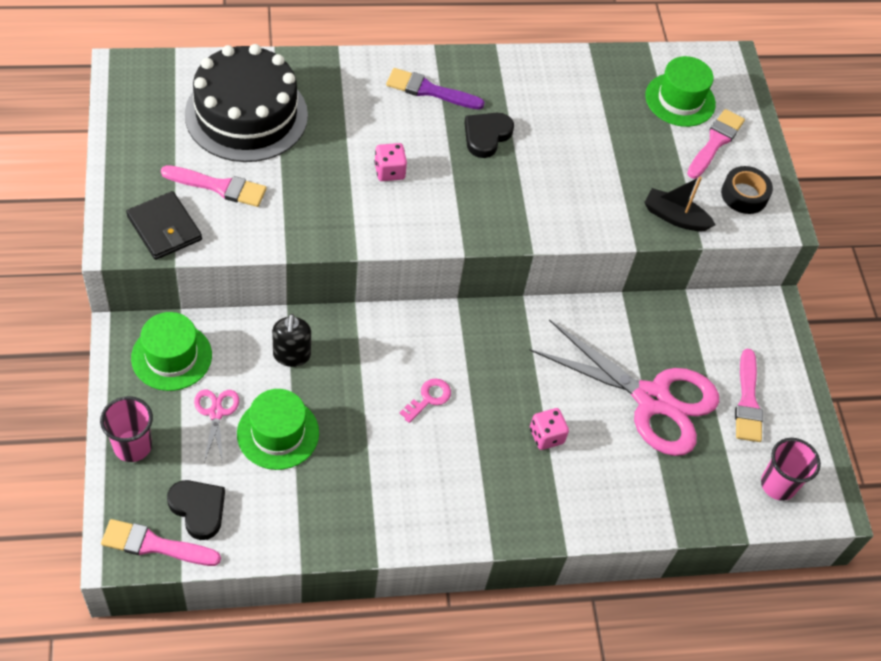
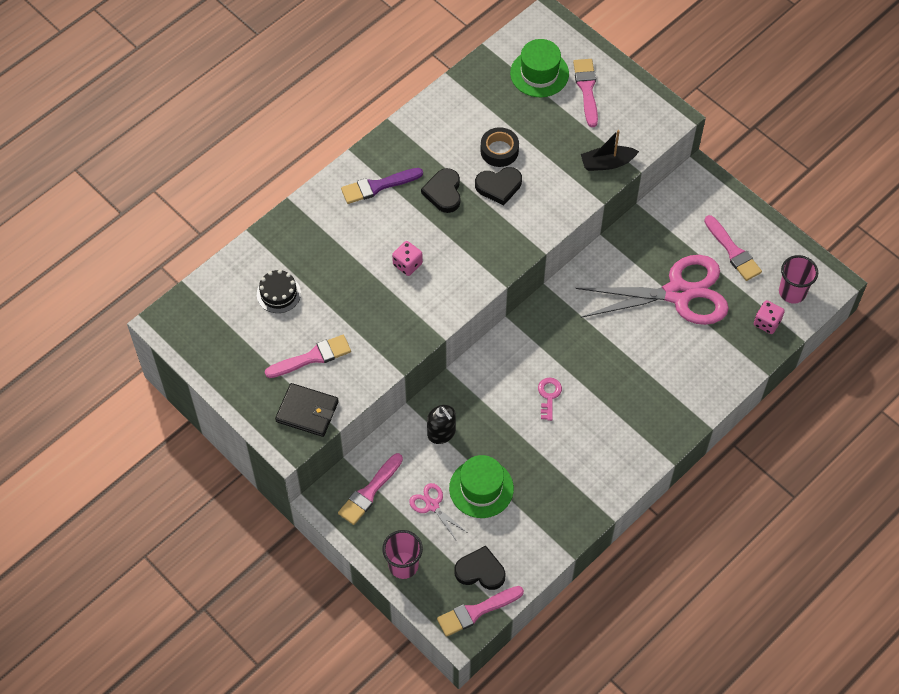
camera: 30 degrees left, 5 degrees up
green hat [131,312,212,391] -> pink brush [338,453,403,525]
black cake [185,44,308,162] -> black cake [257,270,301,313], size x0.43
pink dice [530,408,569,450] -> pink dice moved to [754,300,785,334]
black tape [721,166,773,214] -> black tape moved to [480,127,519,167]
none -> black heart [475,167,522,206]

